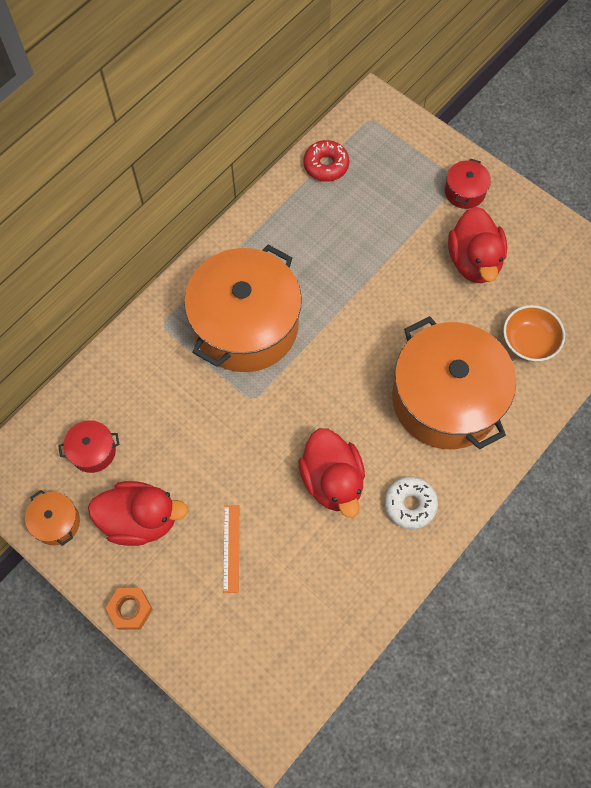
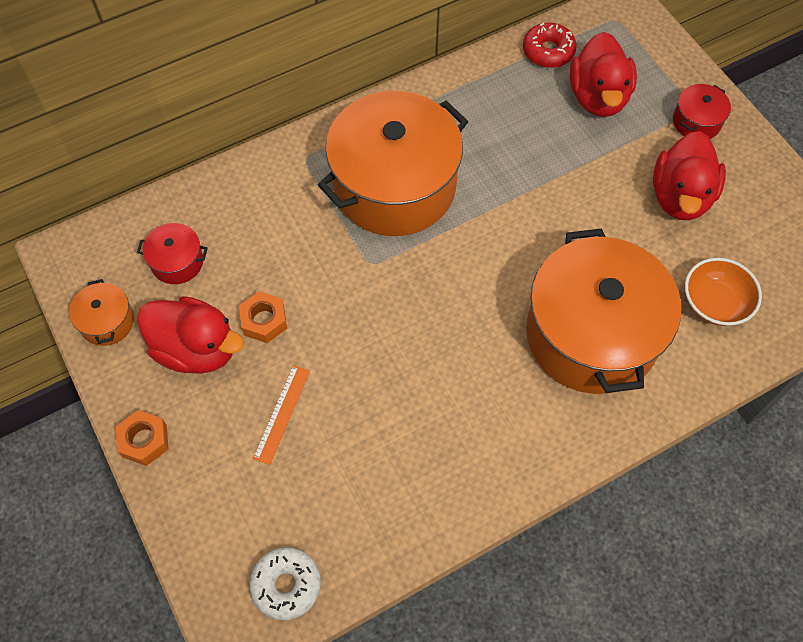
camera: 20 degrees right, 5 degrees down
red duck [298,428,365,518] -> red duck moved to [570,32,637,117]
white donut [384,476,438,529] -> white donut moved to [249,547,321,620]
none -> orange nut [239,291,287,343]

